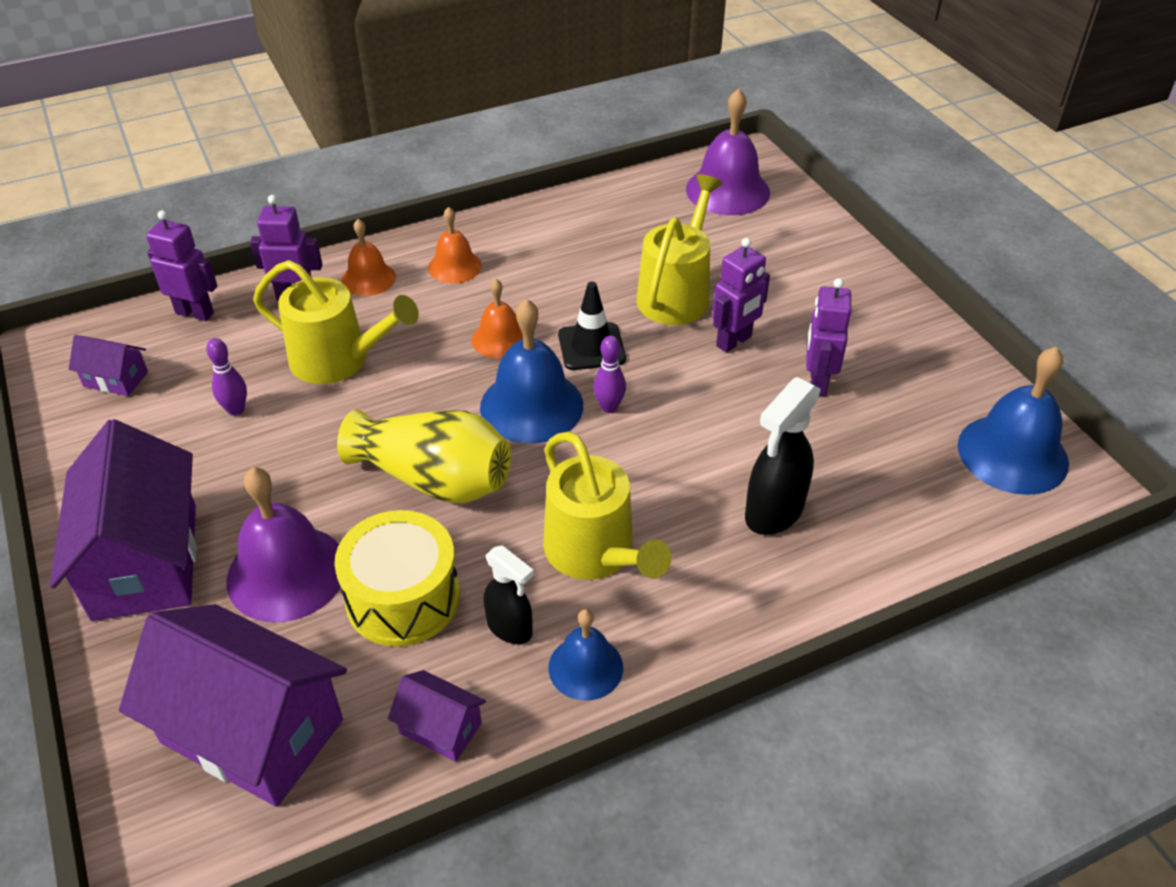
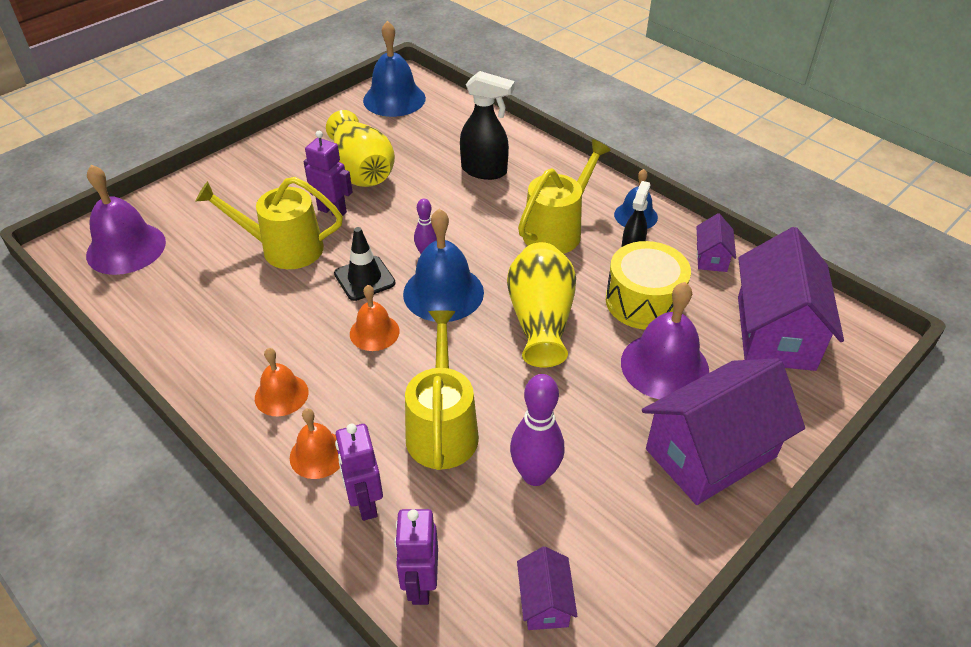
camera: 110 degrees left, 0 degrees up
purple bowling pin [206,338,247,416] -> purple bowling pin [510,374,564,486], size x1.72
purple robot [806,278,851,396] -> yellow vase [326,110,395,187]

